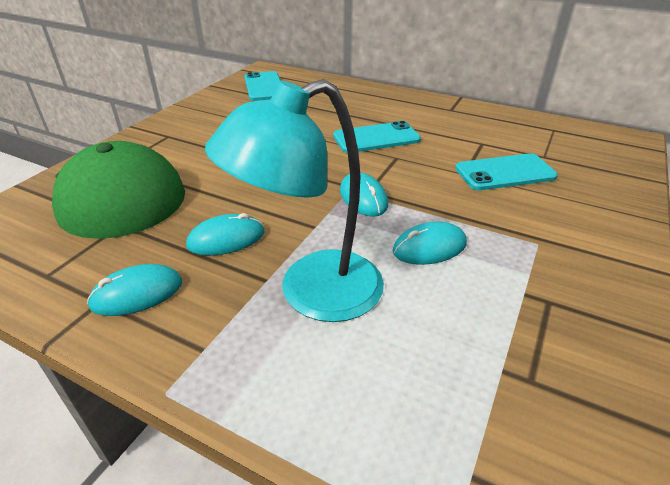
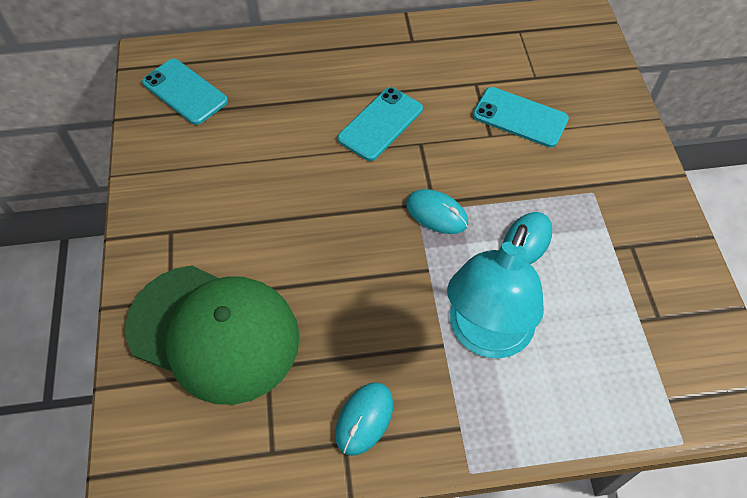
camera: 35 degrees left, 20 degrees up
turquoise mouse [186,213,264,256] -> none
turquoise phone [455,153,558,190] -> turquoise phone turned 75 degrees clockwise [473,87,569,148]

